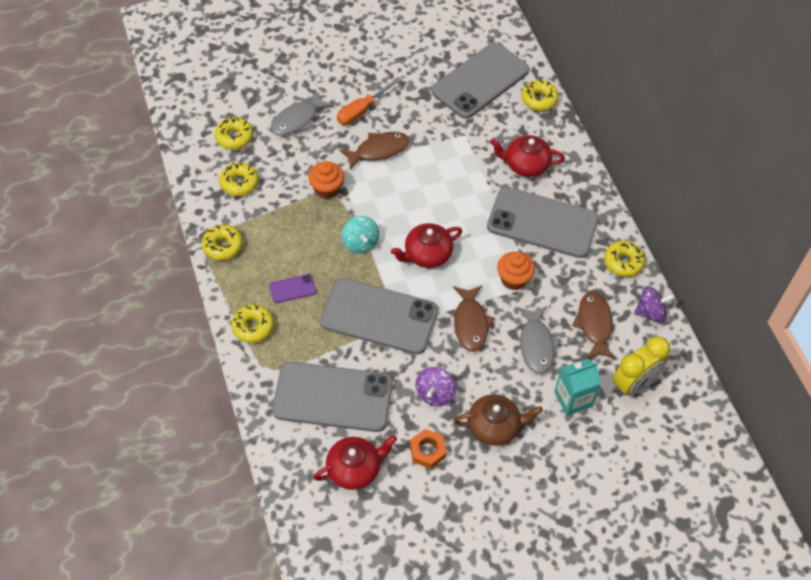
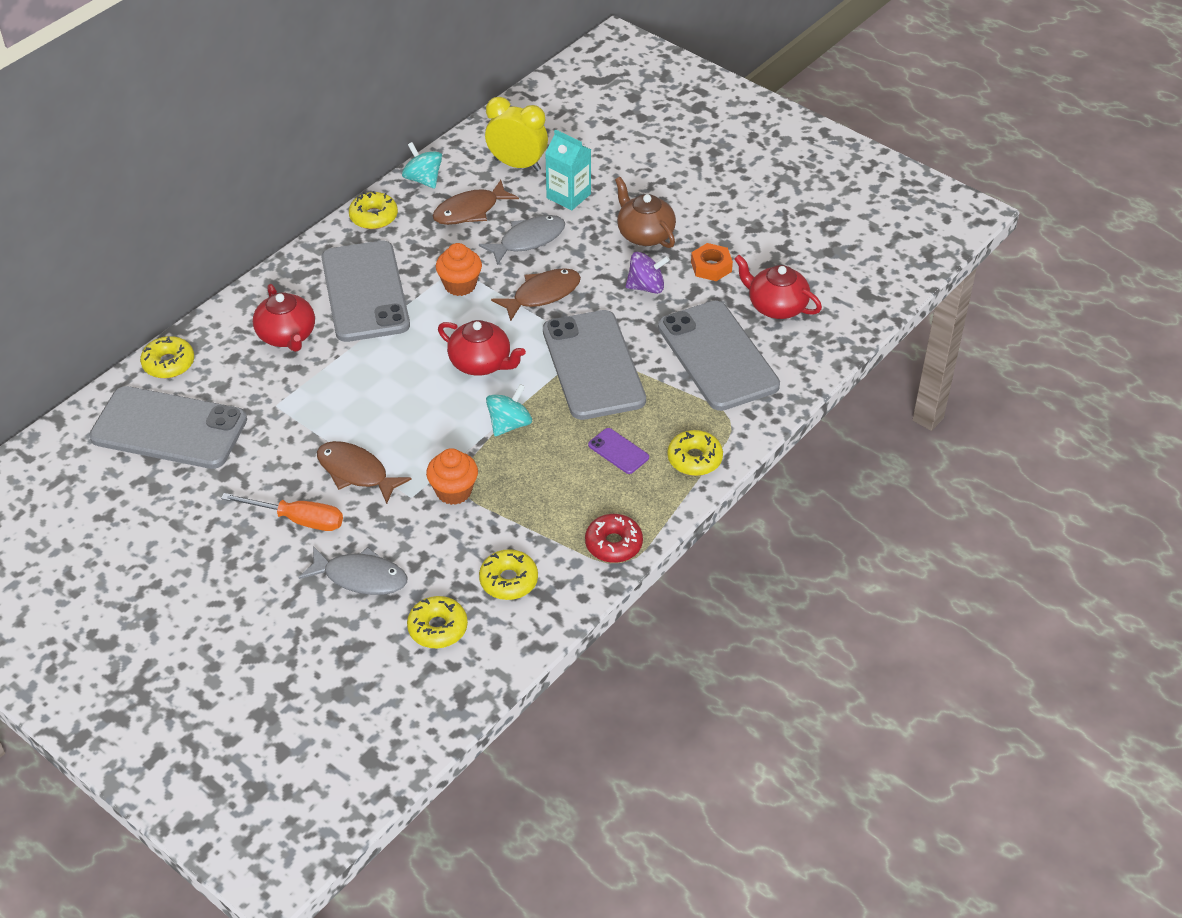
camera: 120 degrees left, 10 degrees down
yellow donut [202,225,243,261] -> red donut [585,514,643,563]
purple spinning top [634,286,675,323] -> turquoise spinning top [402,142,442,189]

